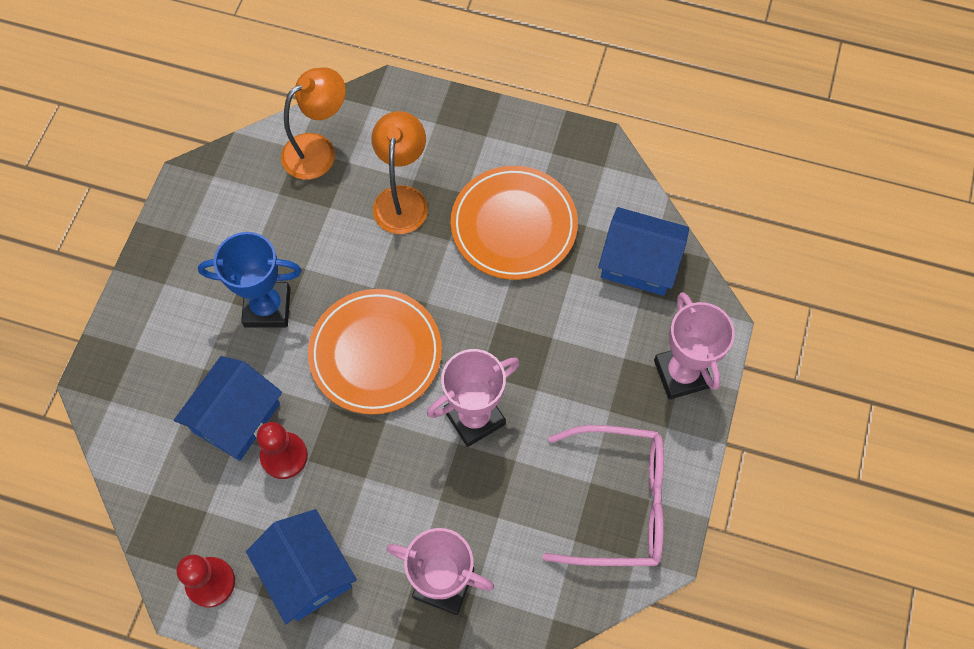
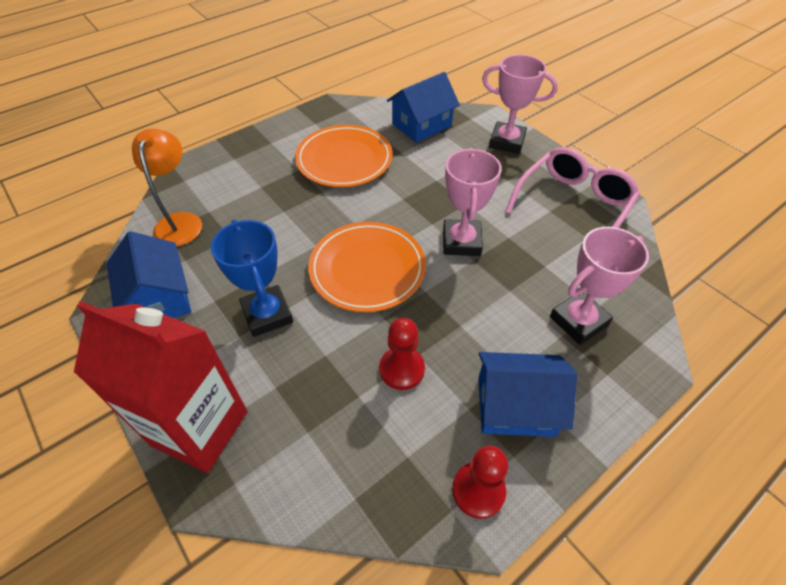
camera: 55 degrees left, 15 degrees down
blue house [174,356,282,461] -> blue house moved to [107,231,191,318]
blue trophy [198,232,302,328] -> blue trophy turned 60 degrees counterclockwise [211,220,293,337]
orange lamp [372,111,428,234] -> none
none -> red carton [74,301,248,473]

